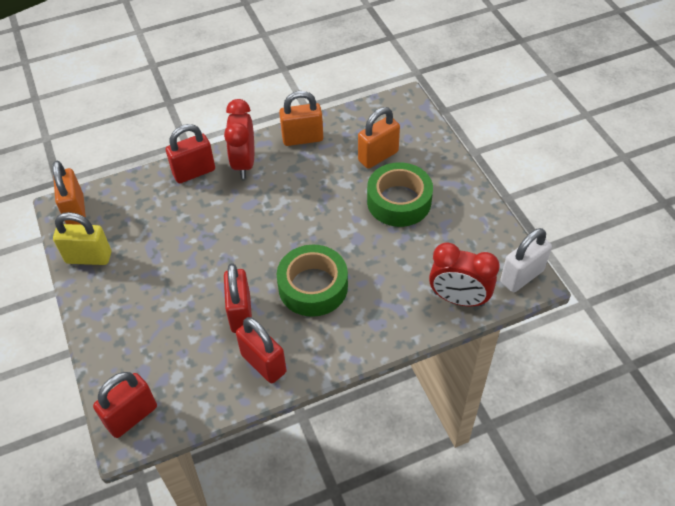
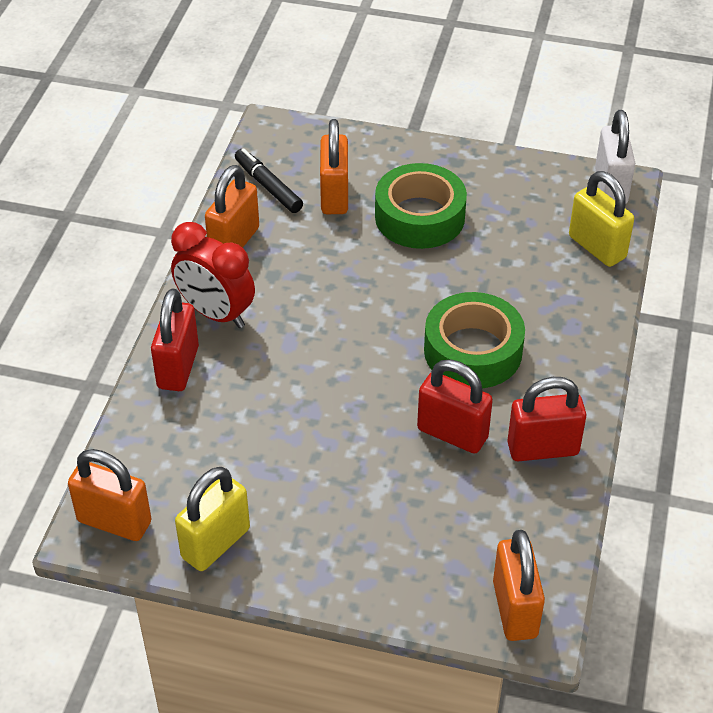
camera: 55 degrees left, 5 degrees down
red padlock [93,372,157,438] -> orange padlock [493,530,545,641]
red clock [429,242,500,307] -> yellow padlock [569,171,634,267]
none -> black marker [235,148,303,213]

